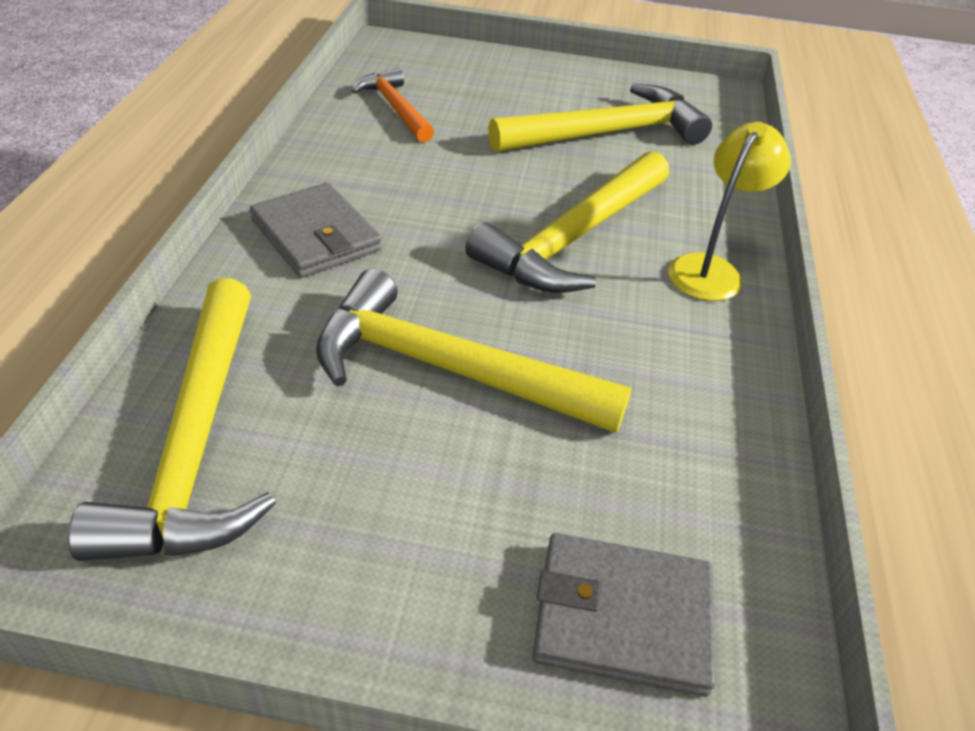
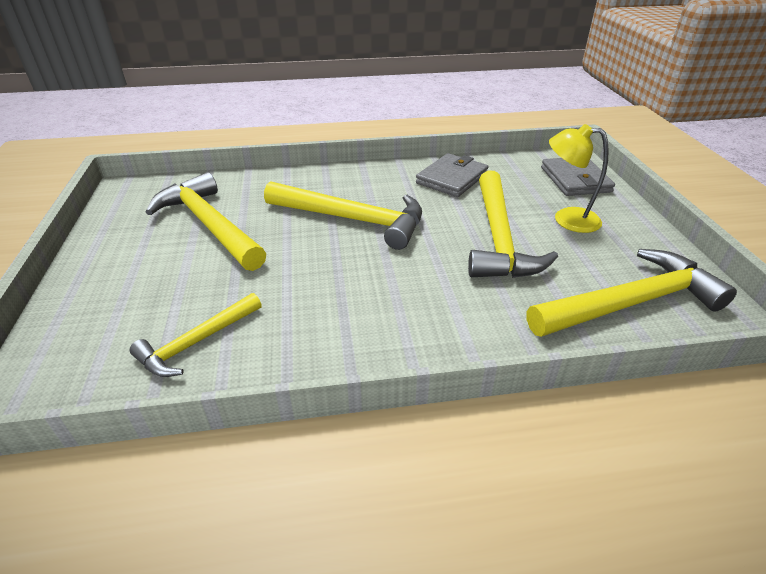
camera: 105 degrees left, 5 degrees down
grey wallet [250,183,382,278] -> grey wallet moved to [416,153,488,197]
orange hammer [352,68,434,142] -> yellow hammer [130,293,262,377]
yellow lamp [668,122,791,301] -> yellow lamp moved to [549,124,609,233]

